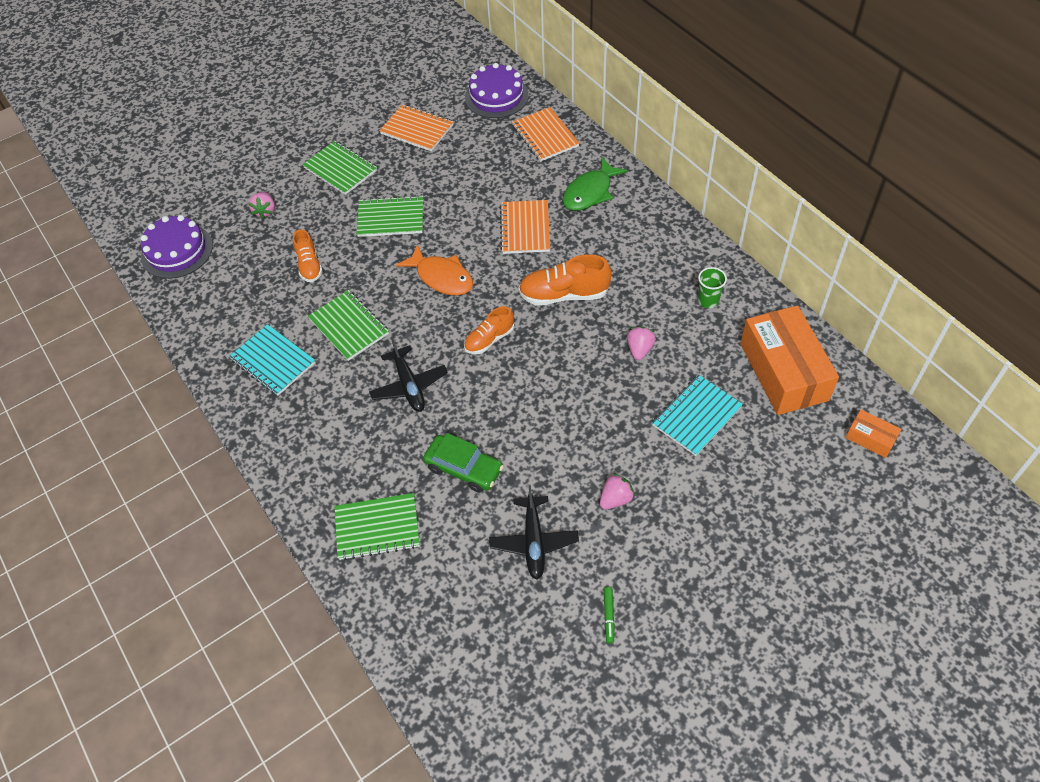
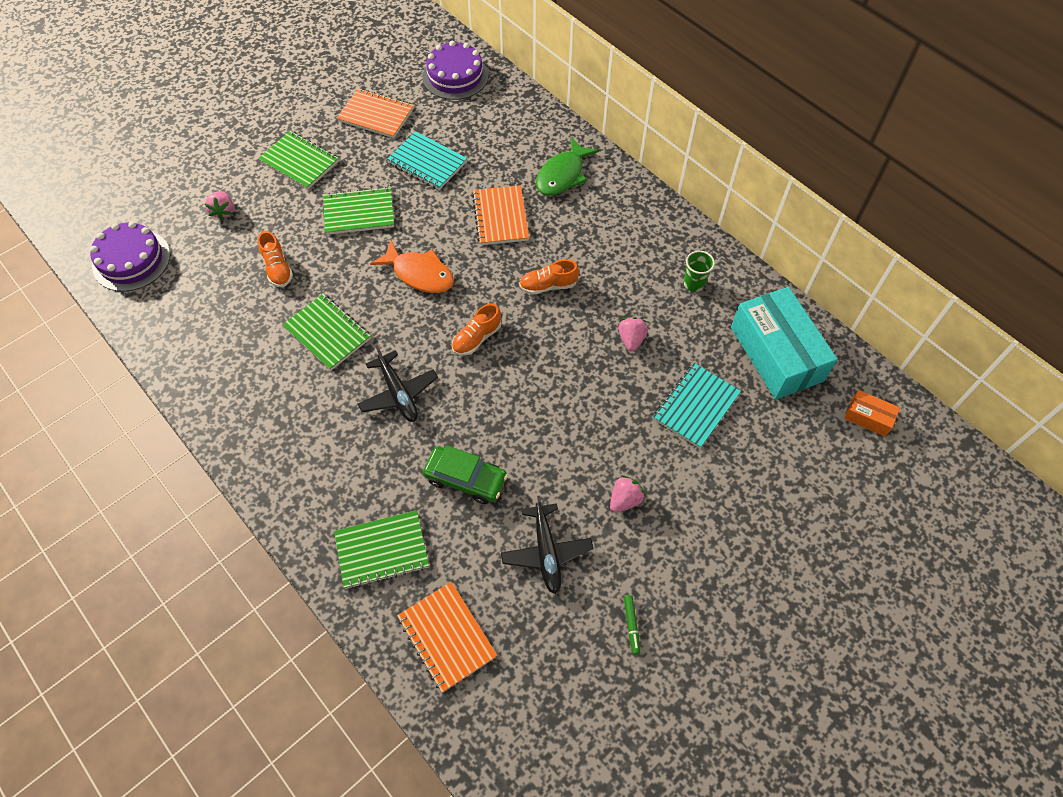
camera: 10 degrees left, 5 degrees up
turquoise notebook [229,324,316,396] -> turquoise notebook moved to [387,131,467,190]
orange notebook [512,107,579,162] -> orange notebook moved to [397,582,497,693]
orange shoe [519,254,612,306] -> orange shoe [519,260,579,295], size x0.63
orange box [740,305,839,415] -> turquoise box [731,287,838,400]

